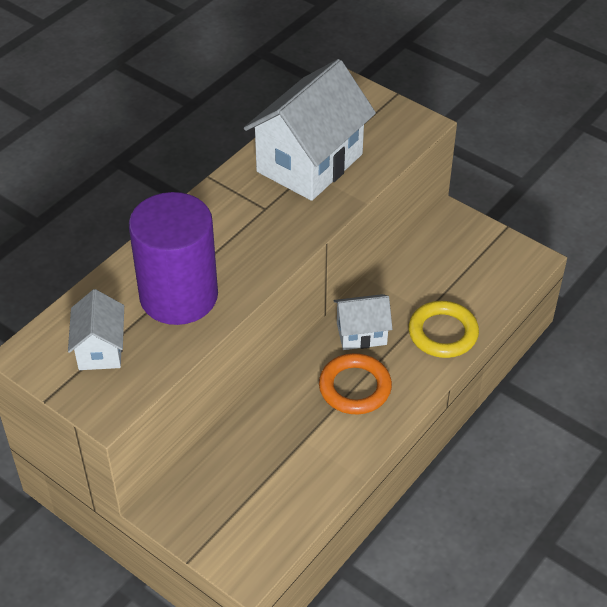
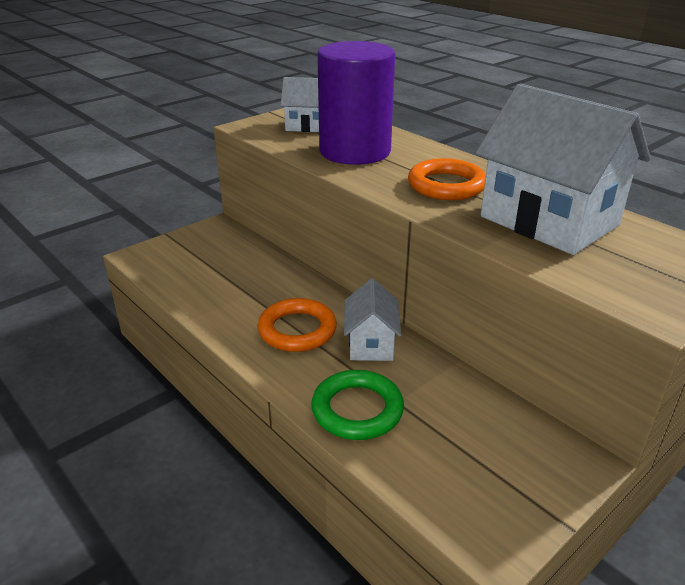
camera: 100 degrees right, 15 degrees down
yellow ring [408,301,479,358] -> green ring [311,370,404,440]
none -> orange ring [408,158,486,200]

